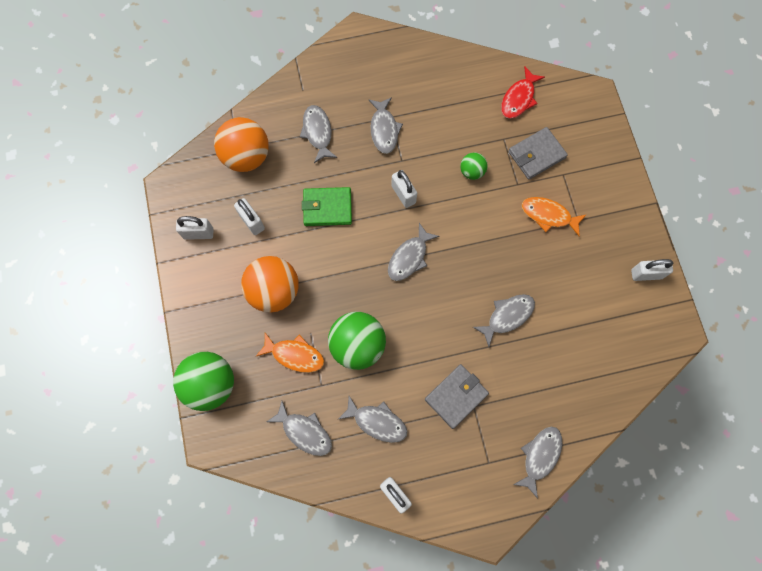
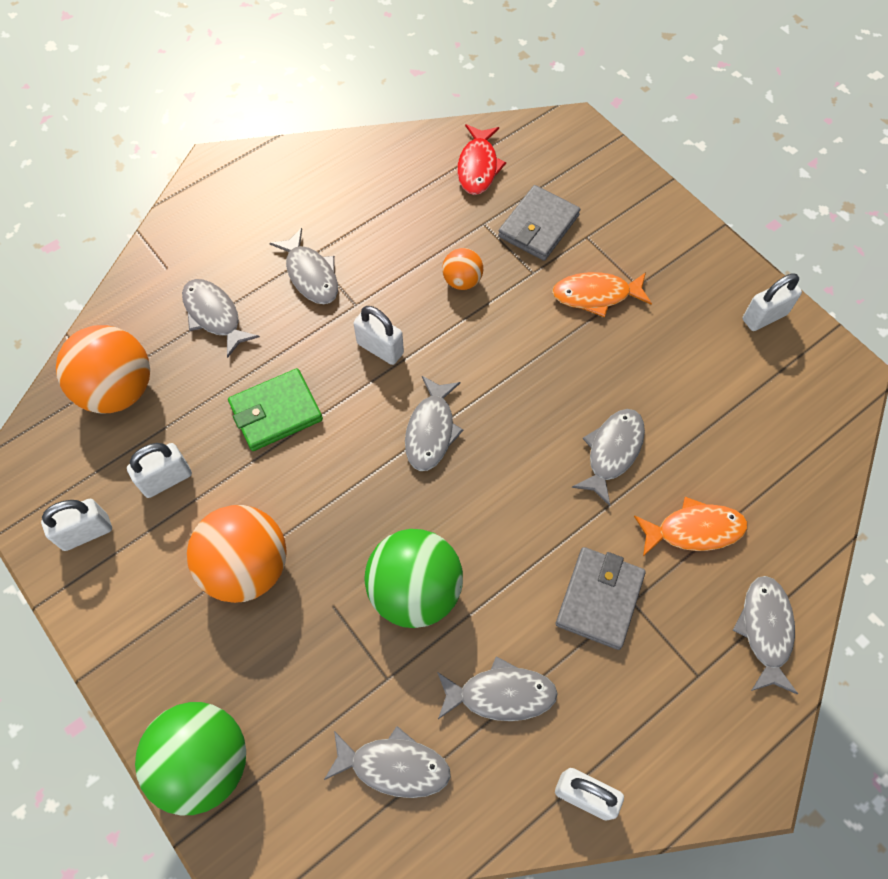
camera: 25 degrees left, 10 degrees down
white padlock [234,198,265,235] -> white padlock turned 60 degrees counterclockwise [127,443,192,498]
orange fish [256,333,324,373] -> orange fish moved to [634,497,748,556]
green ball [460,152,487,180] -> orange ball [442,248,483,290]

